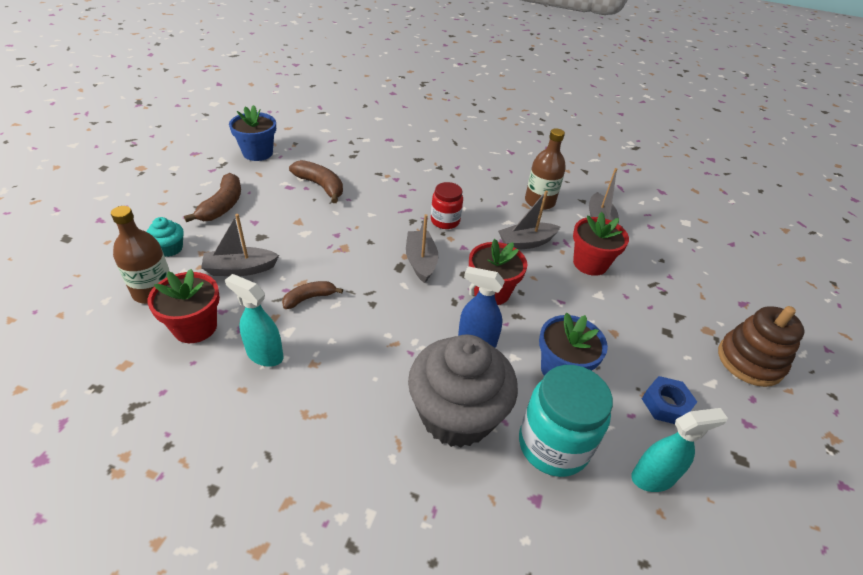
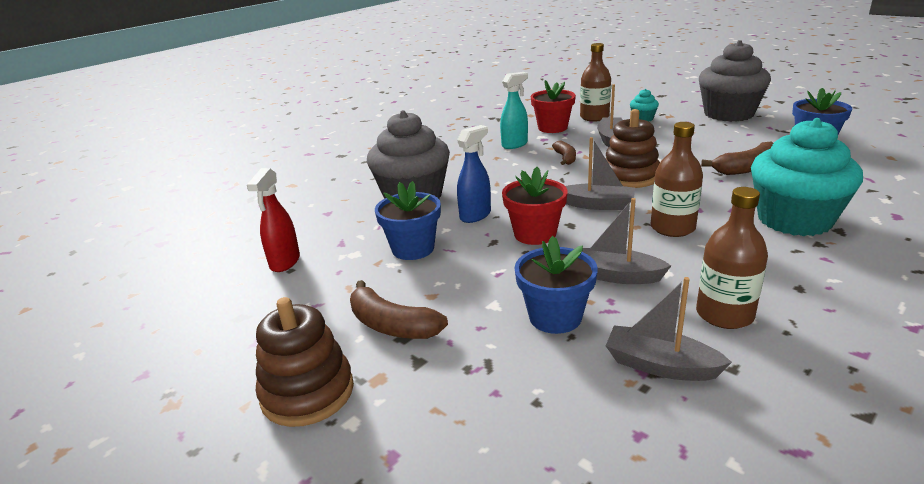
camera: 120 degrees right, 15 degrees down
brown banana [184,173,241,222] -> brown banana moved to [350,280,448,339]
red jar [431,182,463,229] -> brown bottle [651,122,703,237]
grey boat [498,190,560,250] -> grey boat turned 75 degrees counterclockwise [582,198,672,284]
turquoise jar [519,365,613,477] -> none
red flower pot [573,212,629,276] -> blue flower pot [514,236,598,334]
turquoise spray bottle [631,408,728,492] -> red spray bottle [247,168,300,272]
blue nut [642,376,697,424] -> none
none -> brown stacking toy [605,109,660,188]
none -> grey cupcake [699,40,771,122]
none -> turquoise cupcake [751,118,863,236]

